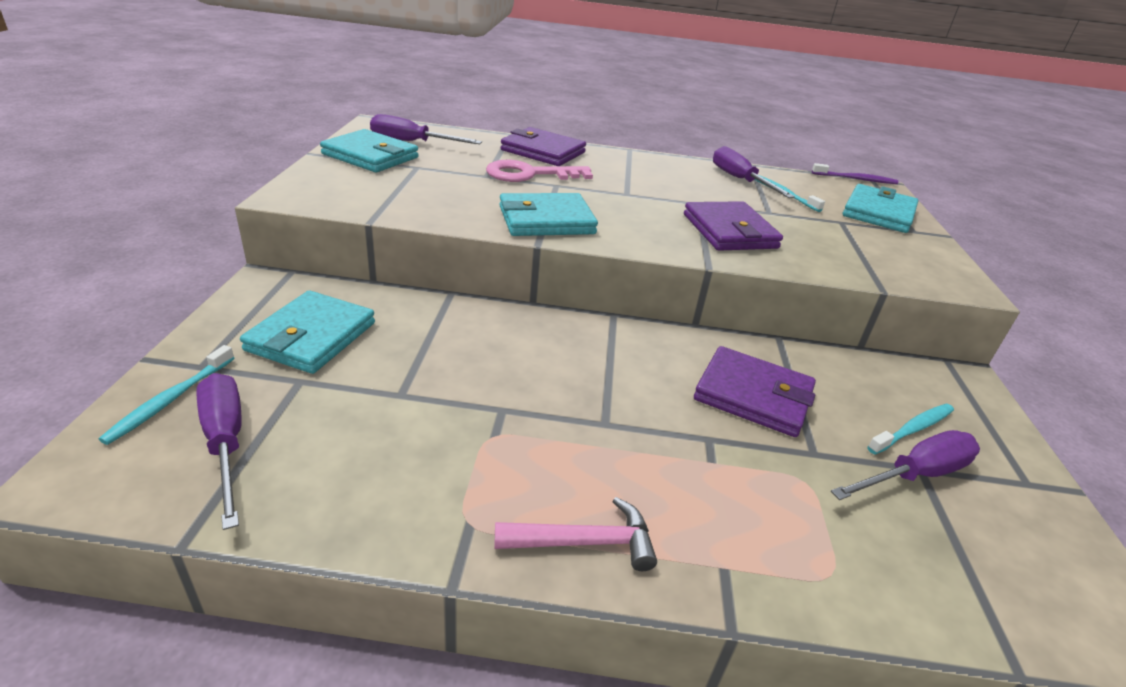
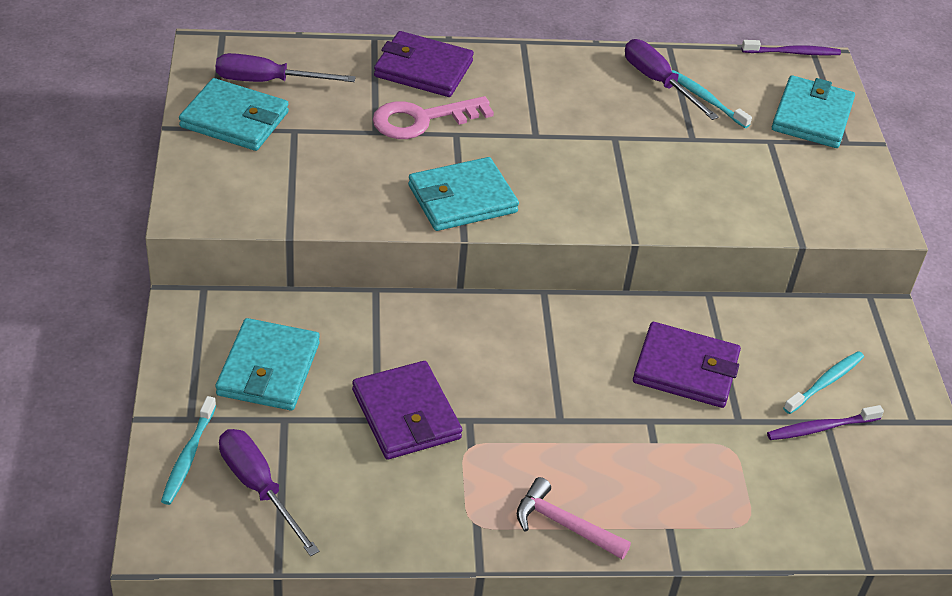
camera: 10 degrees left, 10 degrees up
pink hammer [495,497,657,571] -> pink hammer turned 135 degrees counterclockwise [517,477,631,559]
purple wallet [684,201,783,251] -> purple wallet moved to [352,361,462,460]
purple screwdriver [831,430,980,500] -> purple toothbrush [767,405,884,440]

